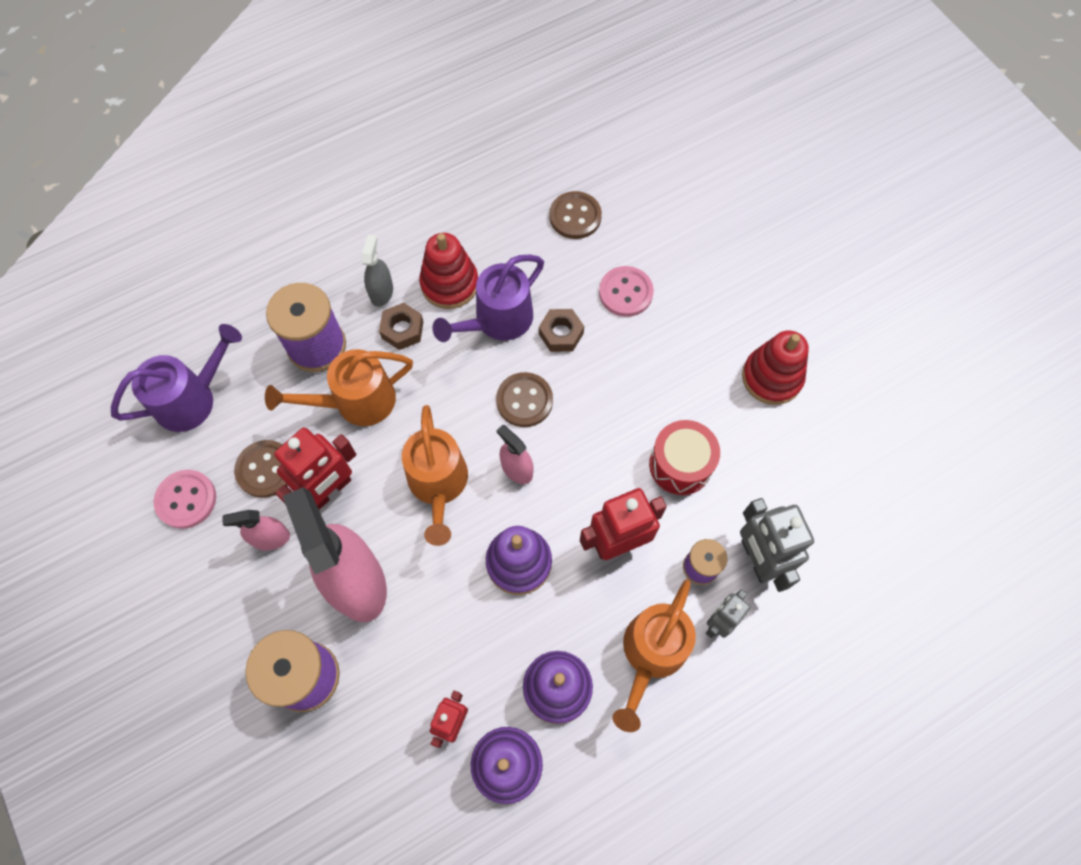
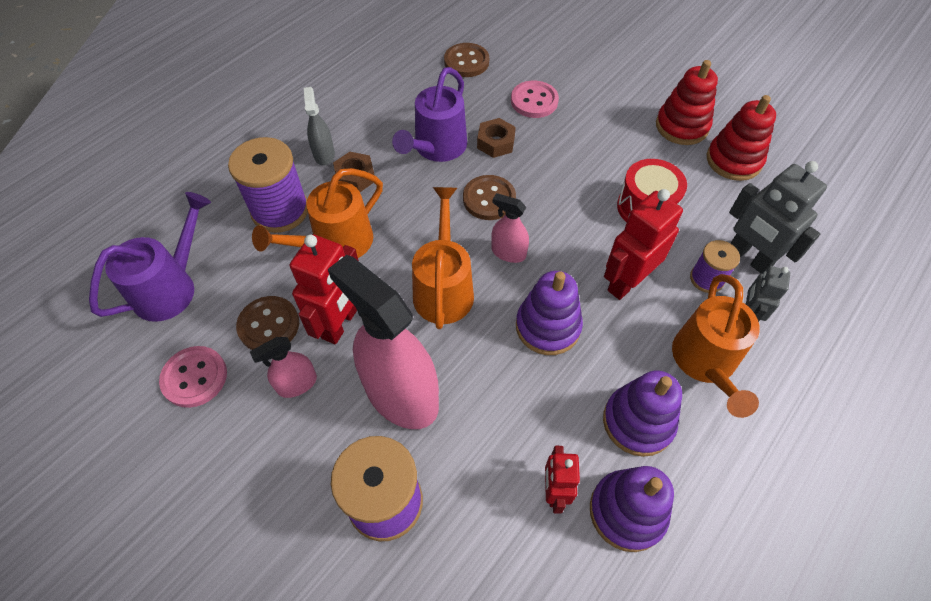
camera: 20 degrees left, 10 degrees down
orange watering can [402,405,468,546] -> orange watering can turned 150 degrees counterclockwise [412,187,474,329]
red stacking toy [419,233,478,309] -> red stacking toy moved to [707,95,776,181]

